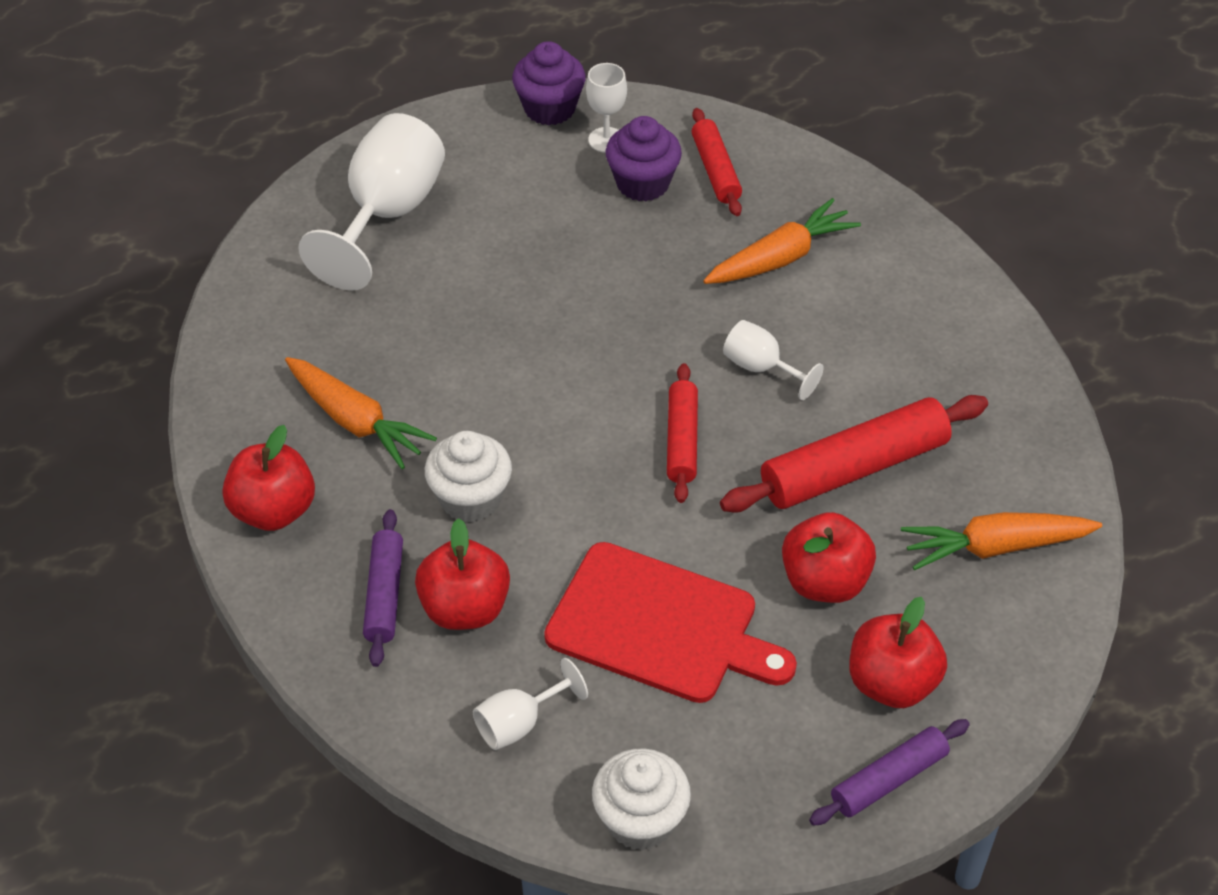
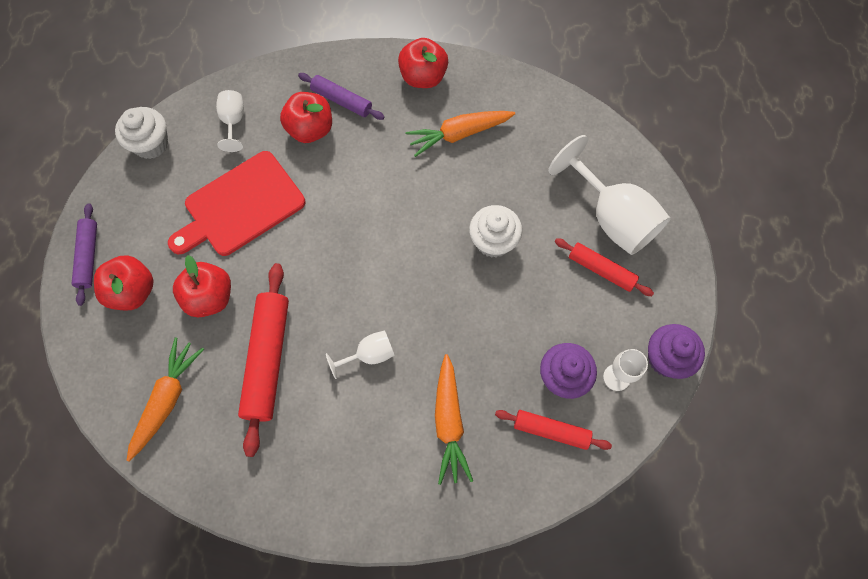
camera: 120 degrees right, 20 degrees up
white cupcake [425,431,512,522] -> white cupcake moved to [469,205,522,258]
red rolling pin [667,363,698,503] -> red rolling pin moved to [555,238,654,296]

